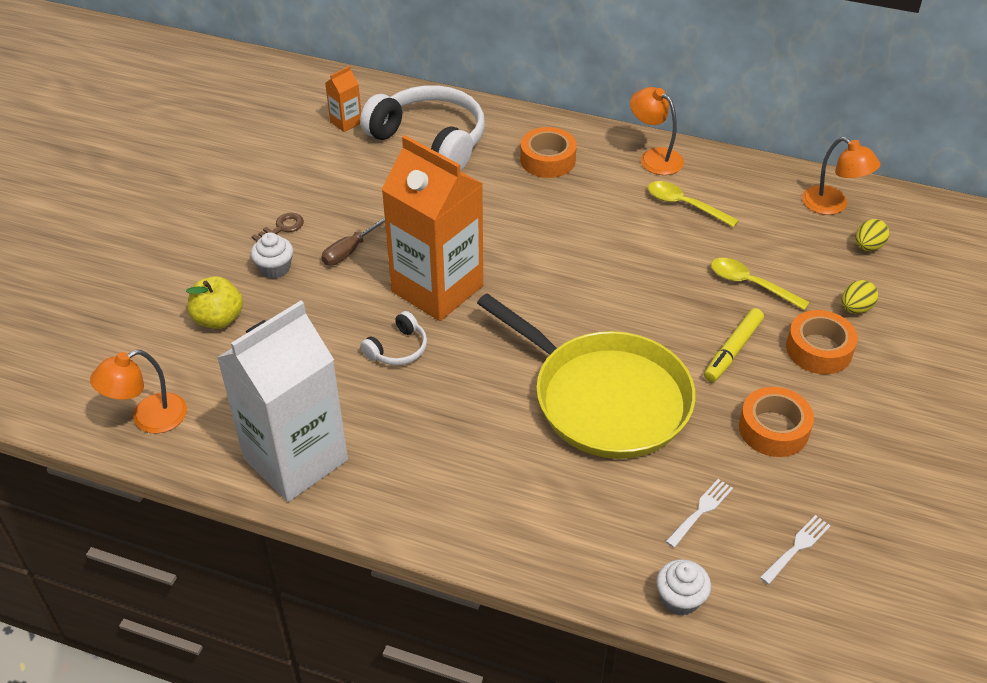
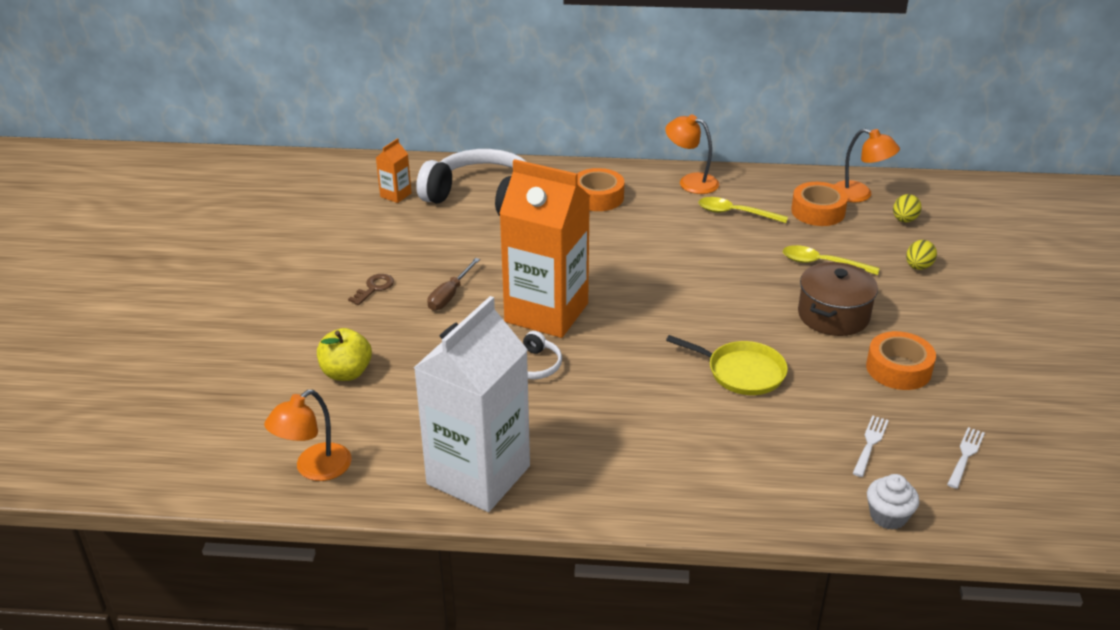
camera: 15 degrees left, 10 degrees down
white cupcake [251,232,293,279] -> none
yellow pan [477,293,696,459] -> yellow pan [666,335,788,395], size x0.52
yellow marker [704,308,764,382] -> brown pot [798,262,878,336]
orange tape [786,310,858,374] -> orange tape moved to [791,182,848,226]

